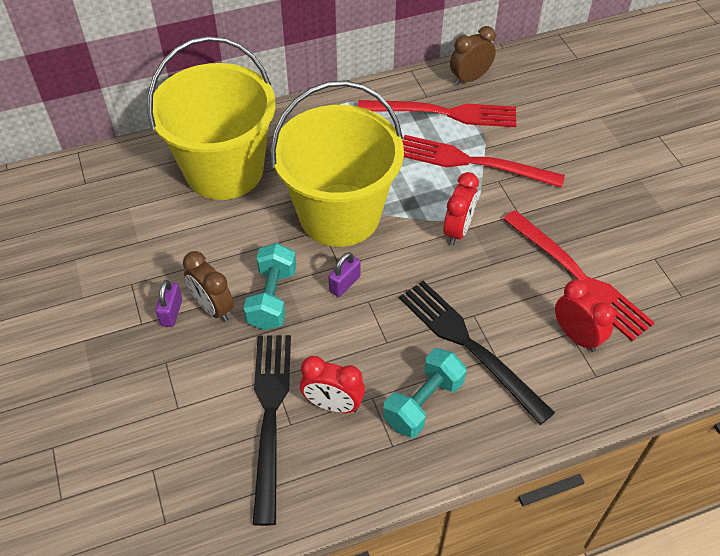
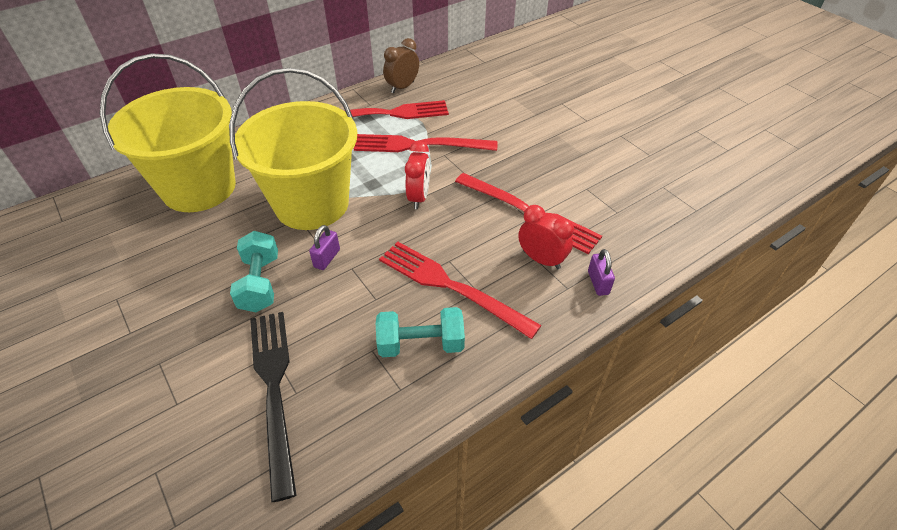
camera: 15 degrees left, 5 degrees down
purple padlock [156,280,182,327] -> purple padlock moved to [588,249,615,296]
brown clock [183,251,234,322] -> none
red clock [300,356,365,413] -> none
turquoise dumbbell [383,348,467,438] -> turquoise dumbbell turned 60 degrees clockwise [376,307,465,357]
black fork [399,281,555,425] -> red fork [379,241,542,339]

